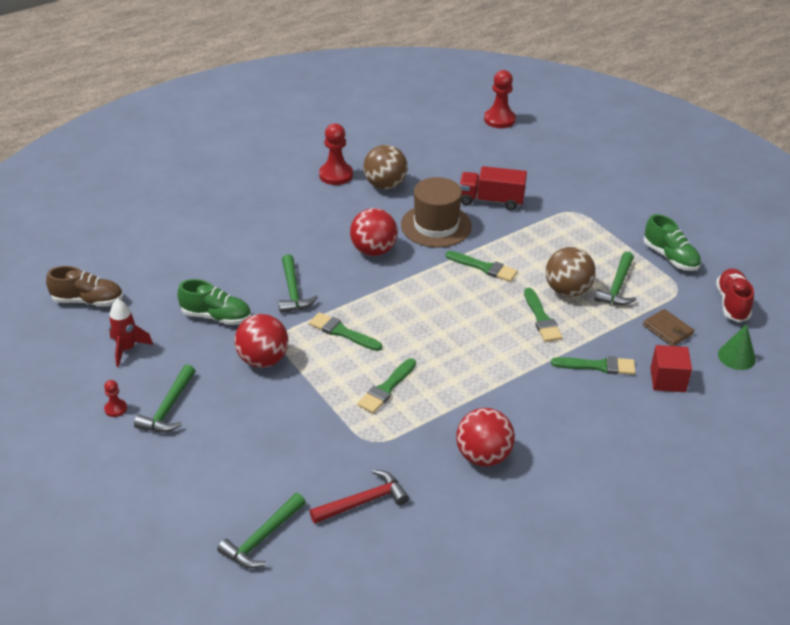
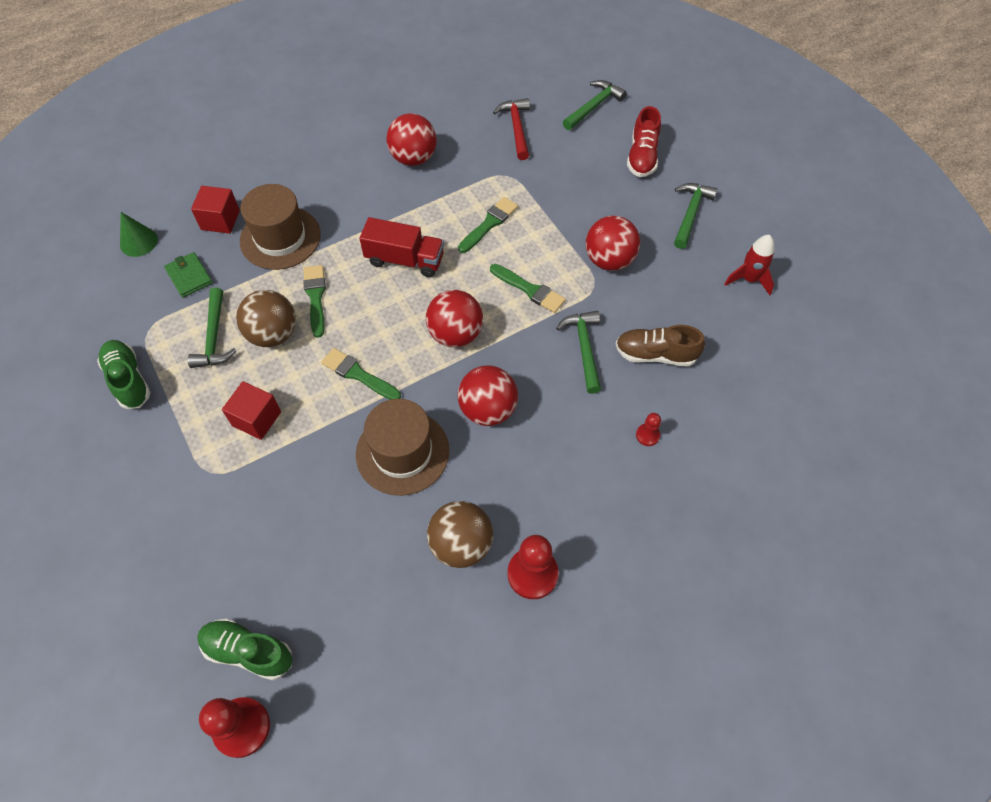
camera: 175 degrees left, 20 degrees up
brown shoe [46,266,123,307] -> brown shoe moved to [616,325,705,367]
red pawn [104,380,127,417] -> red pawn moved to [636,413,661,446]
green shoe [177,279,251,325] -> green shoe moved to [197,619,292,680]
red hammer [310,470,409,524] -> red hammer turned 105 degrees clockwise [493,98,530,160]
red truck [459,166,527,210] -> red truck moved to [360,217,444,277]
green brush [551,356,636,375] -> brown hat [240,184,321,270]
green hammer [594,252,636,305] -> green hammer turned 150 degrees clockwise [188,287,236,368]
brown wallet [643,309,694,346] -> green wallet [164,252,213,298]
red shoe [716,268,754,322] -> red shoe moved to [627,106,661,177]
none -> red cube [222,381,281,440]
none -> red ball [426,290,483,347]

